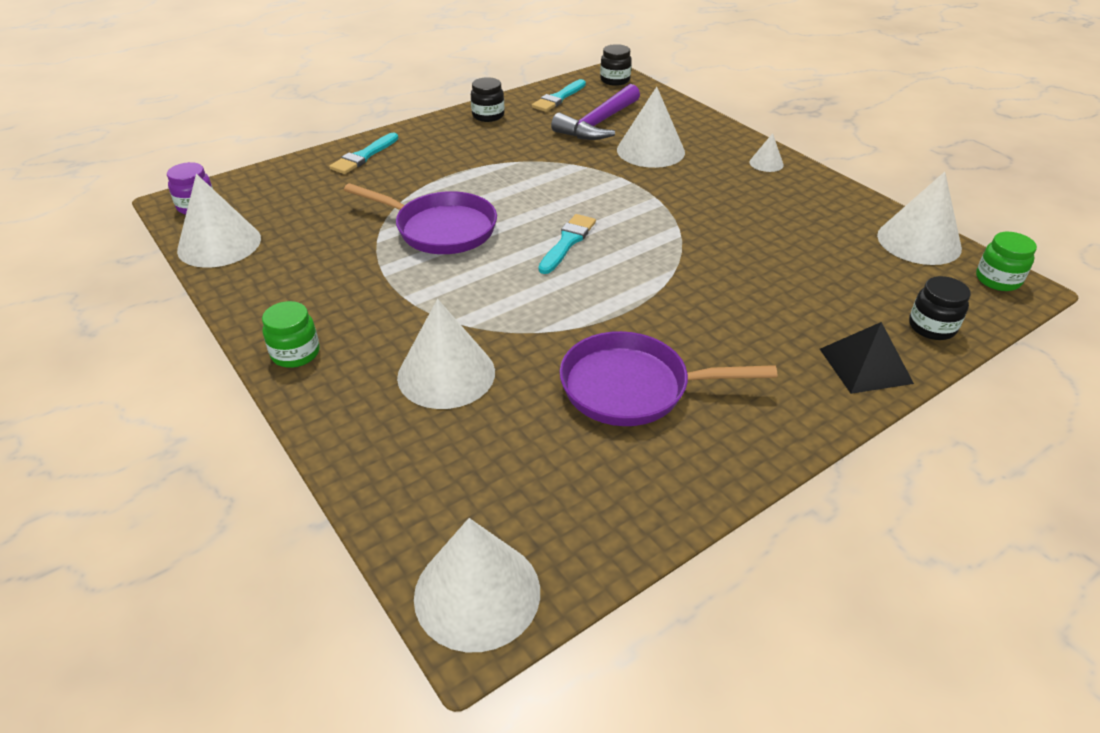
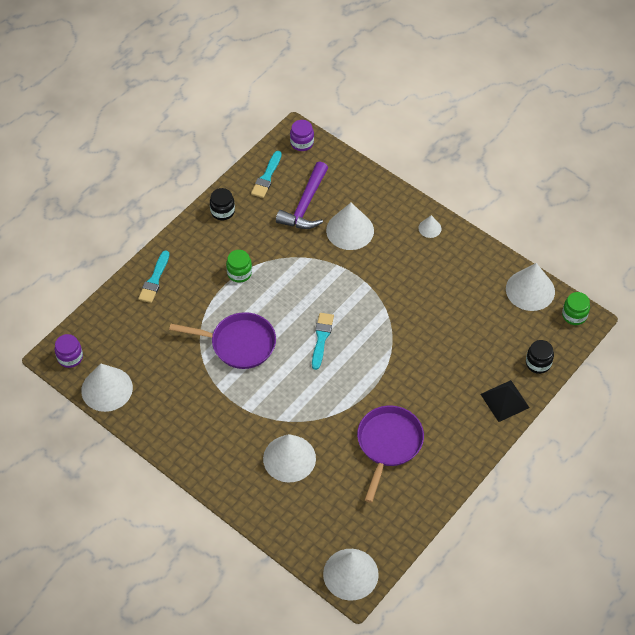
camera: 15 degrees left, 15 degrees up
green jar [262,301,319,368] -> green jar moved to [226,250,252,283]
purple pan [560,331,777,426] -> purple pan turned 120 degrees clockwise [357,405,424,503]
black jar [600,44,632,86] -> purple jar [290,120,314,151]

